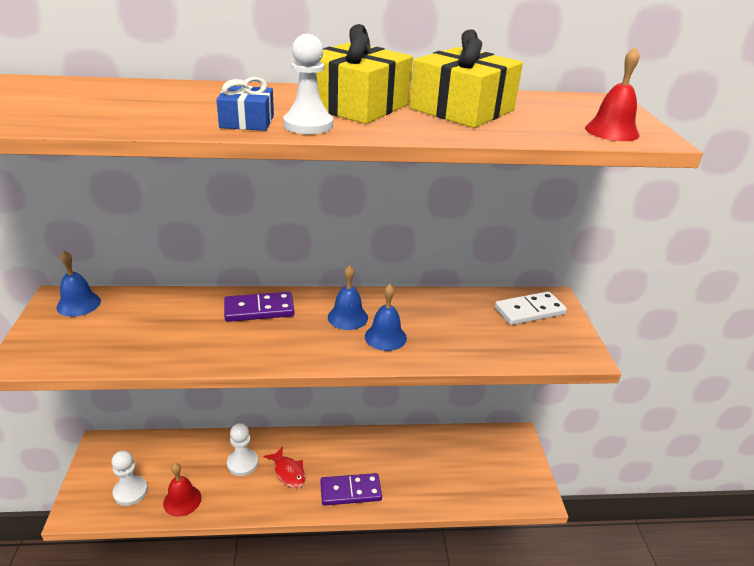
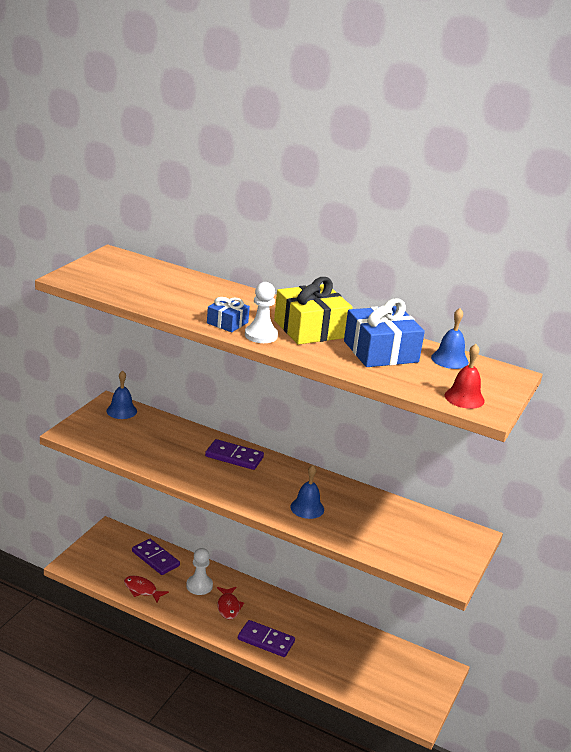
camera: 30 degrees right, 5 degrees down
white pawn [111,450,148,506] -> none
red bell [163,463,201,517] -> red fish [124,576,169,603]
blue bell [328,265,368,330] -> blue bell moved to [431,308,469,369]
yellow gift [410,29,523,128] -> blue gift [344,298,425,367]
white domino [495,291,567,325] -> none
none -> purple domino [132,539,180,575]

